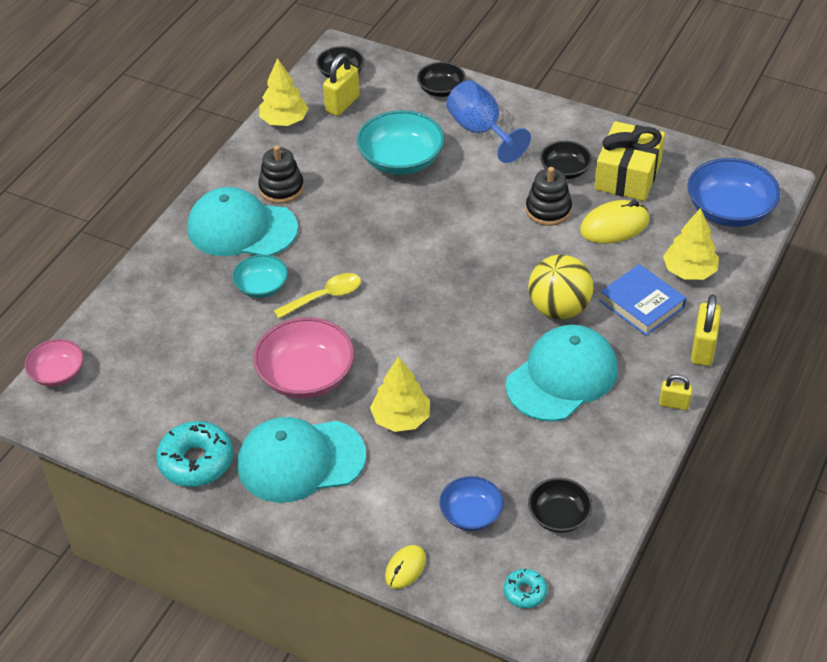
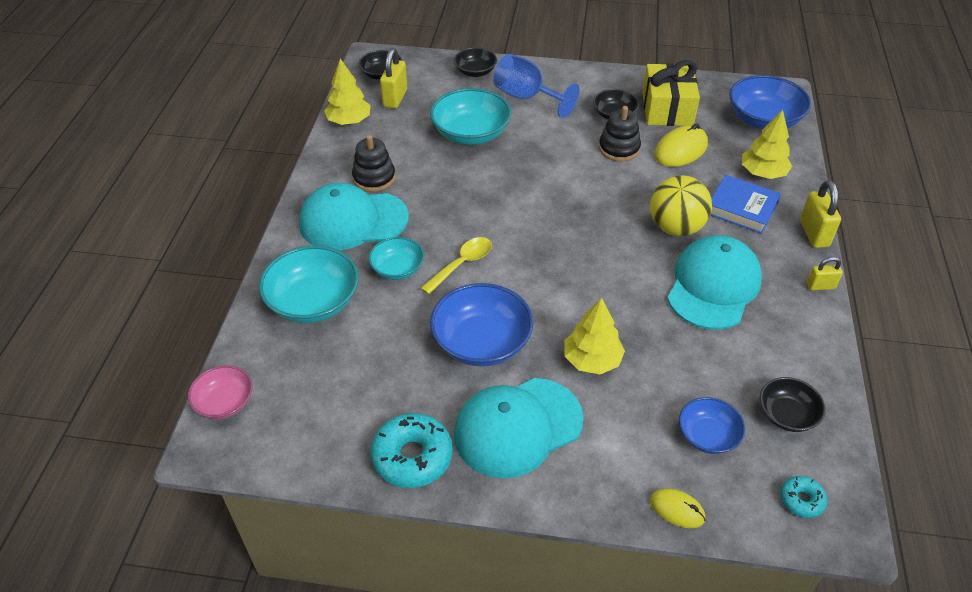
camera: 20 degrees left, 0 degrees up
pink bowl [253,317,355,399] -> blue bowl [430,283,533,366]
yellow mouse [385,545,426,589] -> yellow mouse turned 75 degrees counterclockwise [650,488,706,528]
none -> turquoise bowl [259,245,359,323]

